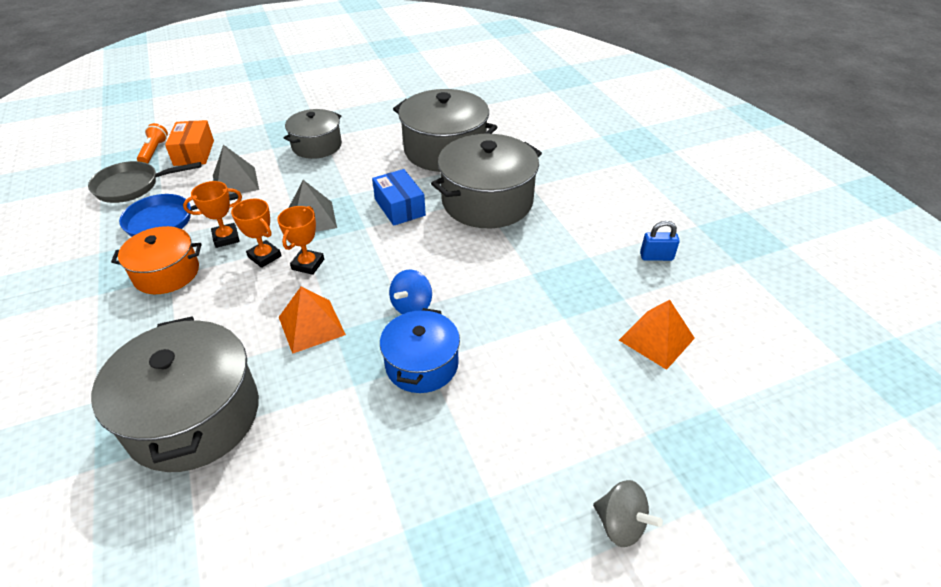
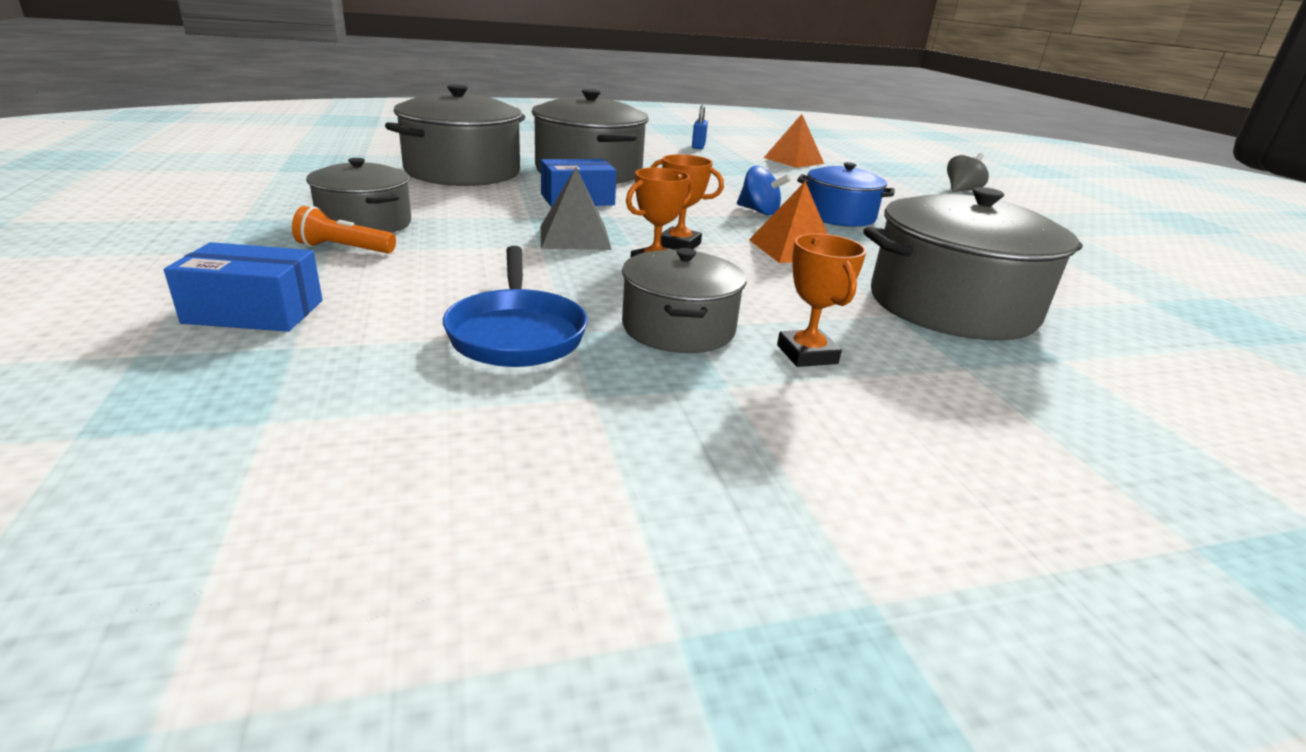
camera: 85 degrees left, 15 degrees down
grey pan [88,161,201,203] -> none
orange pot [111,226,202,294] -> grey pot [622,248,746,353]
orange flashlight [137,123,168,163] -> orange flashlight moved to [292,206,396,253]
orange box [165,120,214,166] -> blue box [164,242,323,332]
orange trophy [183,181,242,248] -> orange trophy moved to [777,233,866,367]
grey pyramid [213,145,259,194] -> none

